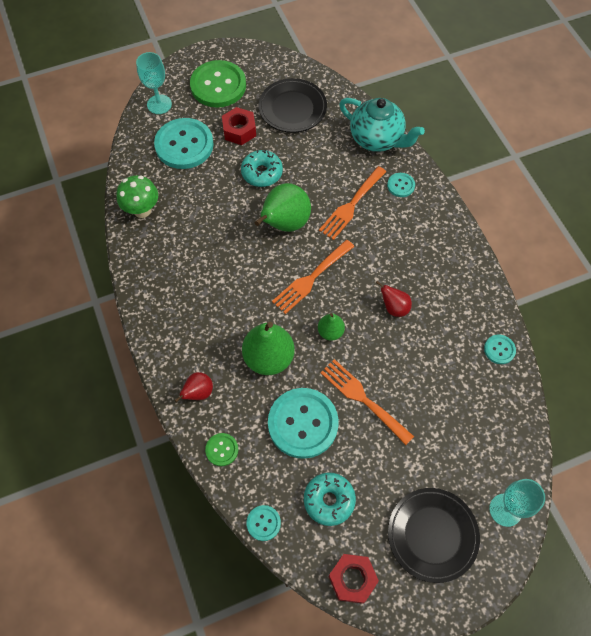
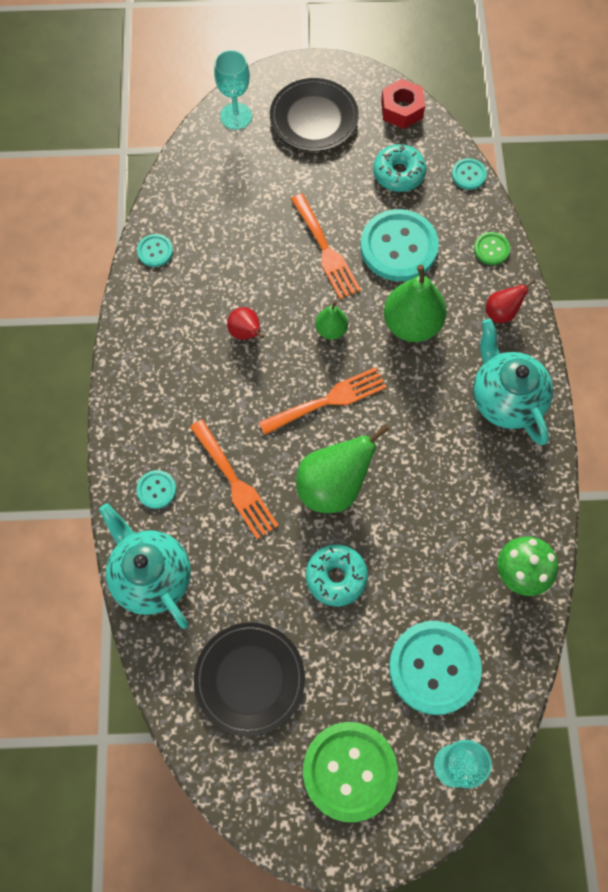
camera: 160 degrees left, 5 degrees up
red nut [222,107,256,145] -> none
orange fork [319,166,386,240] -> orange fork turned 90 degrees clockwise [190,419,279,539]
none -> turquoise teapot [473,319,553,445]

